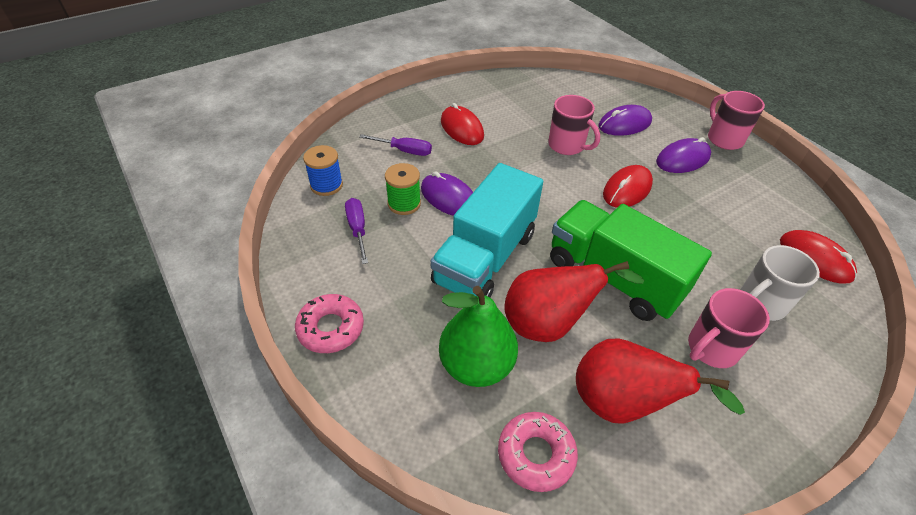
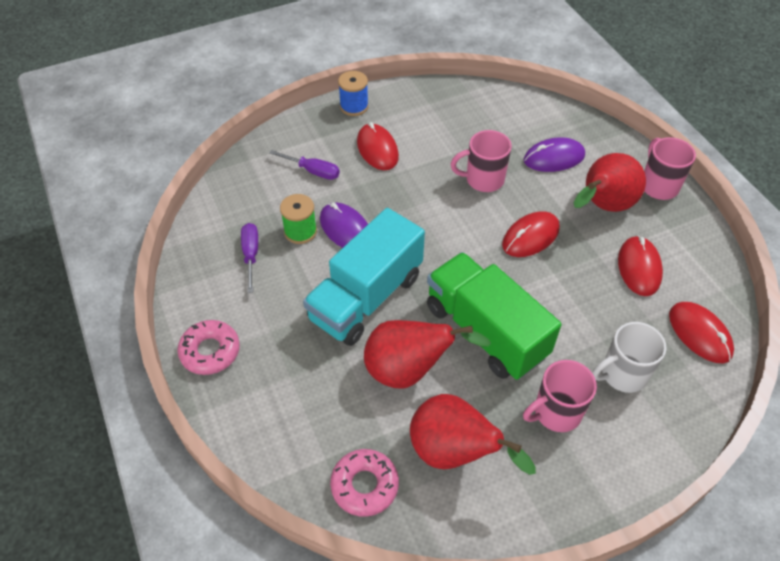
camera: 10 degrees right, 5 degrees up
blue spool [303,145,343,196] -> blue spool moved to [338,71,369,116]
green pear [439,286,518,387] -> none
pink mug [548,95,600,155] -> pink mug turned 120 degrees clockwise [451,130,512,192]
purple mouse [656,137,711,173] -> red pear [574,153,646,212]
none -> red mouse [618,235,663,296]

